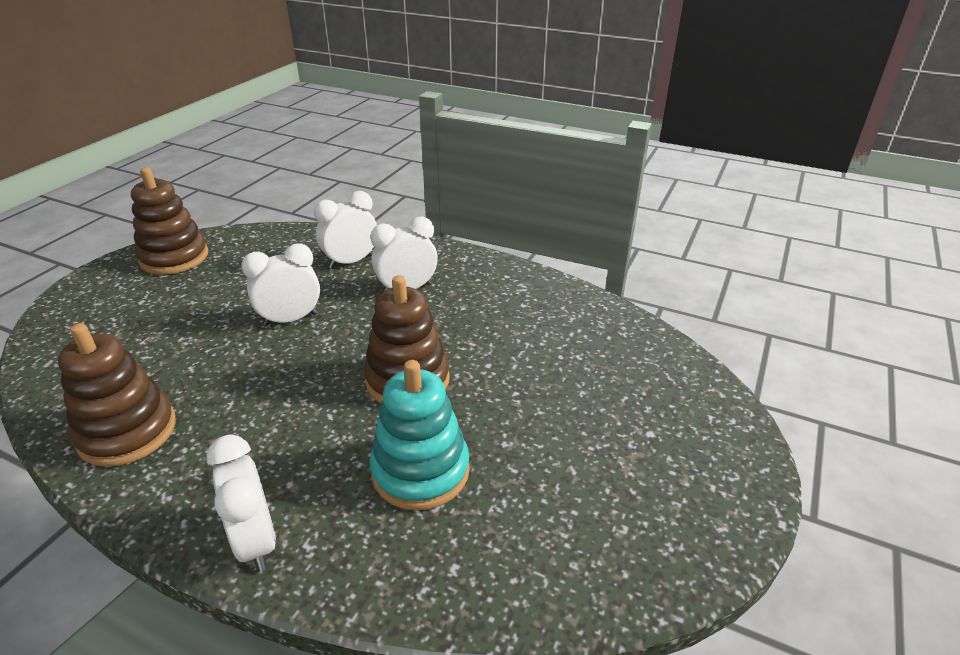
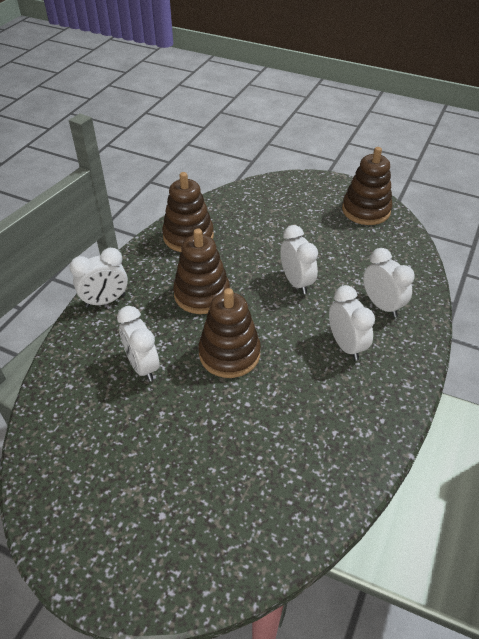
camera: 90 degrees right, 10 degrees up
turquoise stacking toy [370,360,470,511] -> white clock [117,306,159,382]
none -> brown stacking toy [173,229,230,314]

